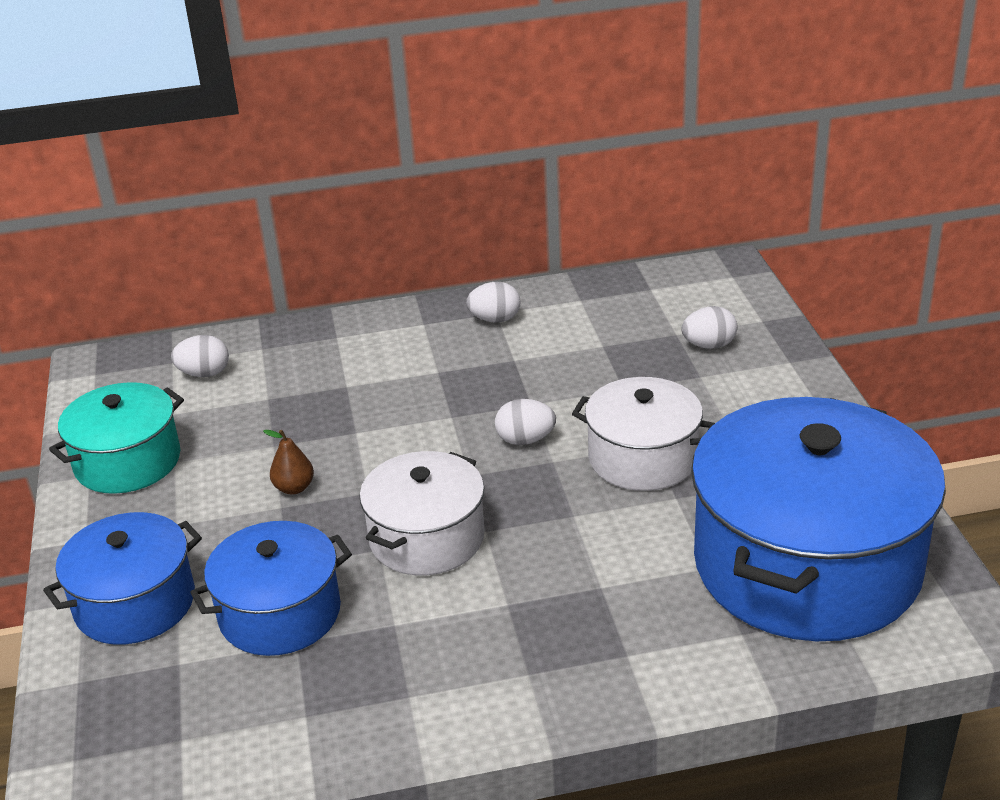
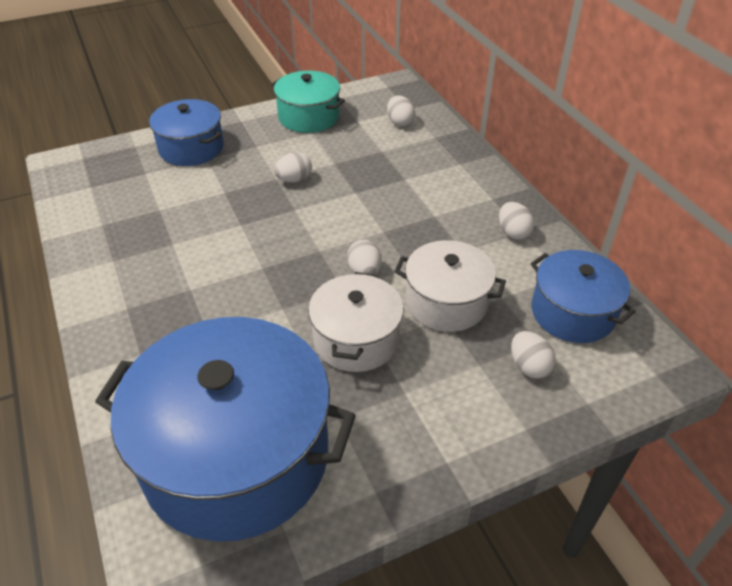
camera: 75 degrees right, 10 degrees up
blue pot [190,521,352,656] -> blue pot moved to [530,250,636,343]
brown pear [263,430,314,495] -> white egg [274,152,312,183]
white pot [360,451,485,575] -> white pot moved to [394,240,506,332]

